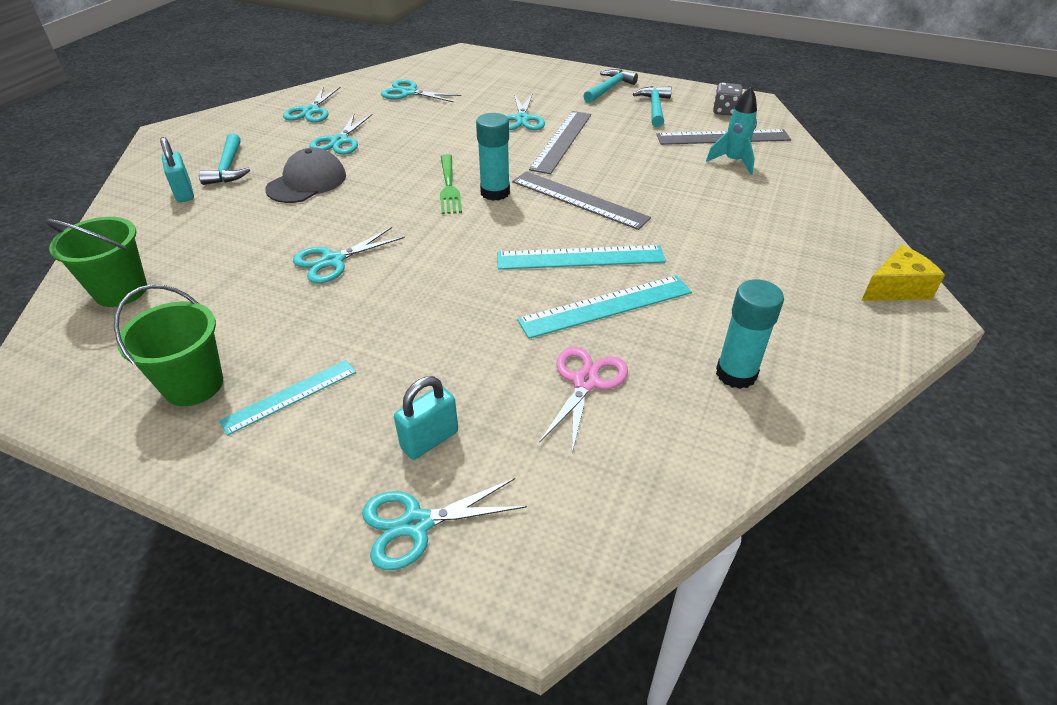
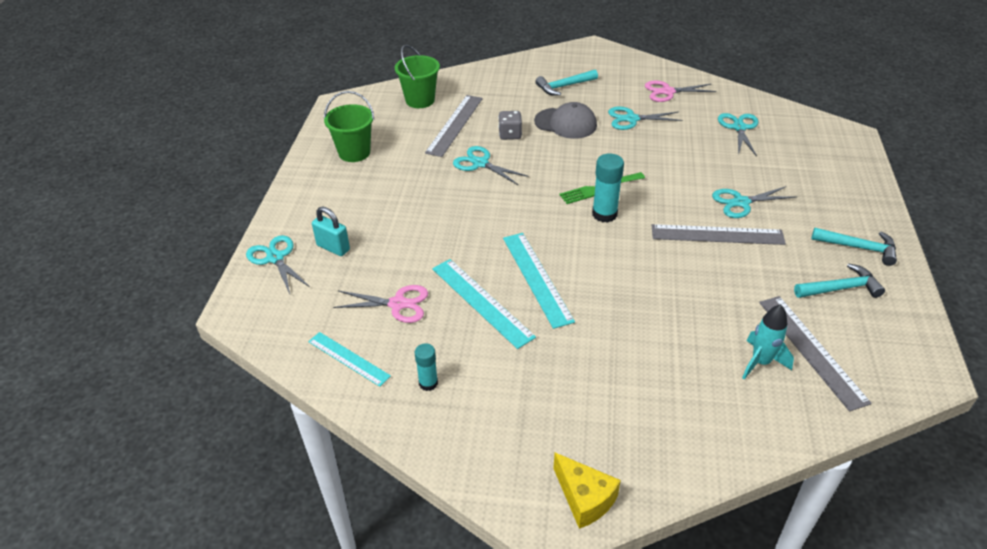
camera: 75 degrees right, 0 degrees up
turquoise padlock [160,137,194,202] -> none
turquoise ruler [219,360,356,436] -> turquoise ruler moved to [308,332,391,387]
turquoise scissors [283,86,341,123] -> pink scissors [645,80,716,102]
grey ruler [512,171,651,230] -> grey ruler moved to [425,95,483,157]
grey dice [713,83,743,116] -> grey dice moved to [498,111,522,140]
turquoise glue stick [716,279,784,389] -> turquoise glue stick [415,343,438,391], size x0.62

